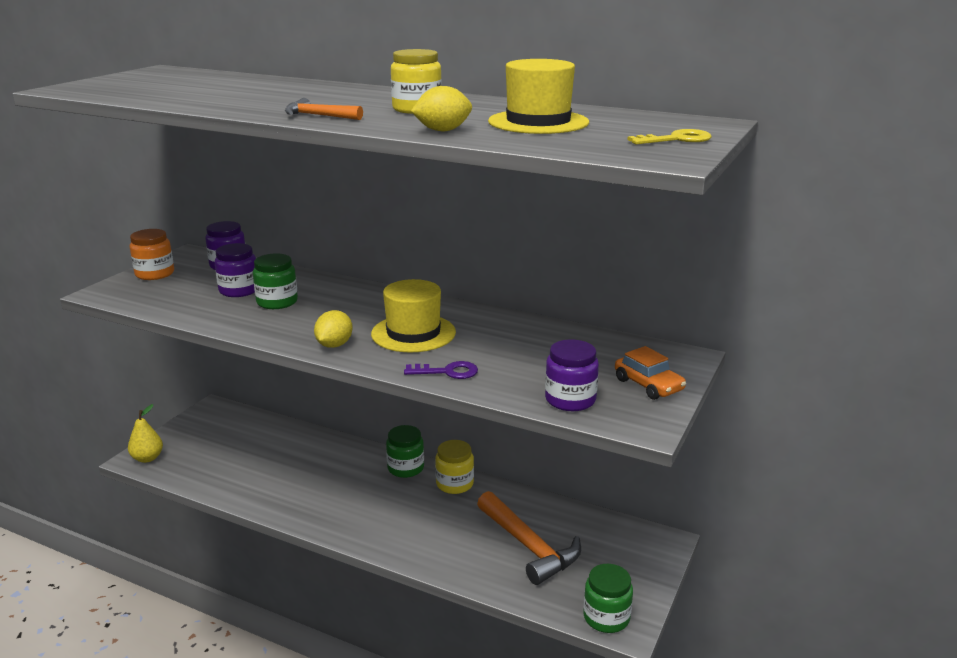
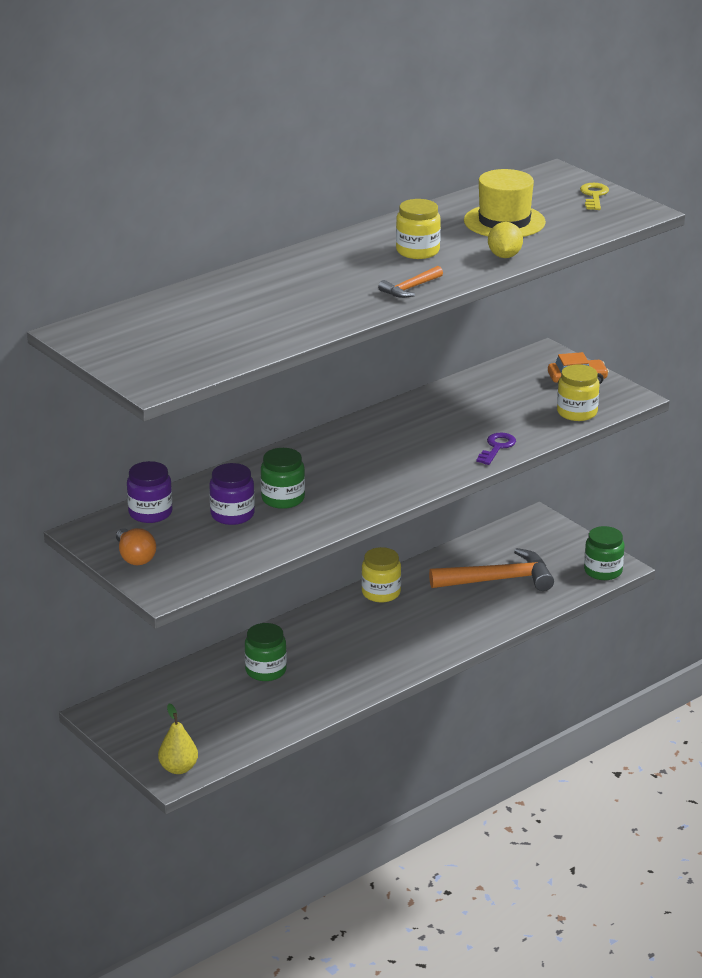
camera: 65 degrees left, 5 degrees up
orange jar [130,229,174,280] -> orange light bulb [116,528,156,565]
yellow lemon [314,310,353,348] -> none
yellow hat [371,279,456,353] -> none
green jar [386,425,424,478] -> green jar moved to [245,623,287,681]
purple jar [545,340,599,411] -> yellow jar [557,364,599,421]

